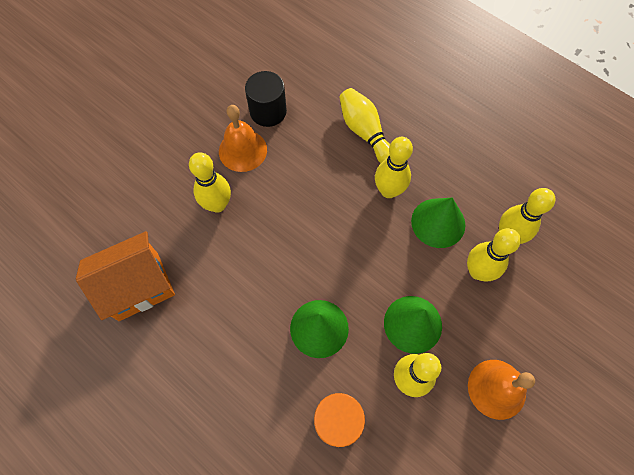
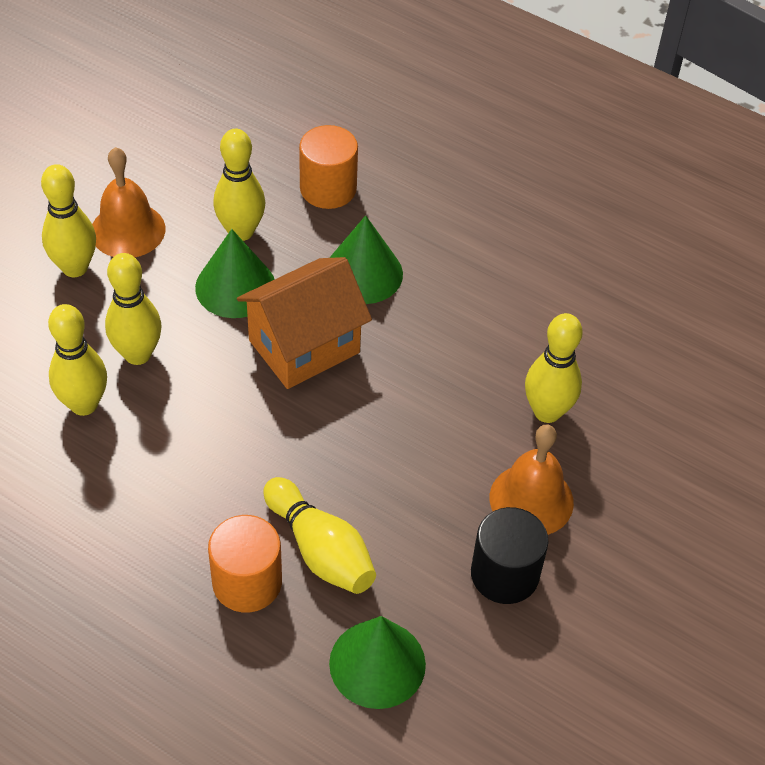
camera: 170 degrees right, 15 degrees down
orange house [76,231,175,321] -> orange house moved to [237,257,372,389]
yellow bowling pin [375,137,413,198] -> yellow bowling pin moved to [41,164,96,277]
green cone [411,198,465,248] -> green cone moved to [329,616,426,709]
none -> orange cylinder [208,515,282,613]

